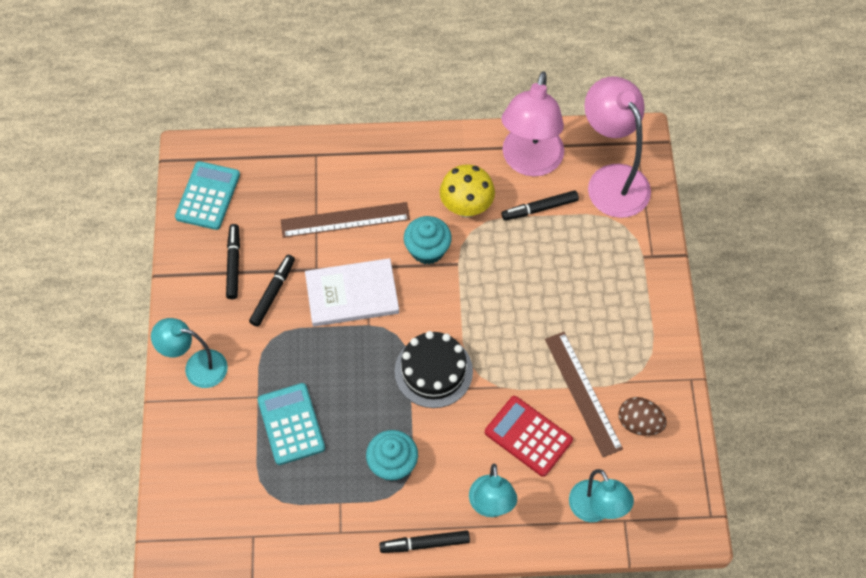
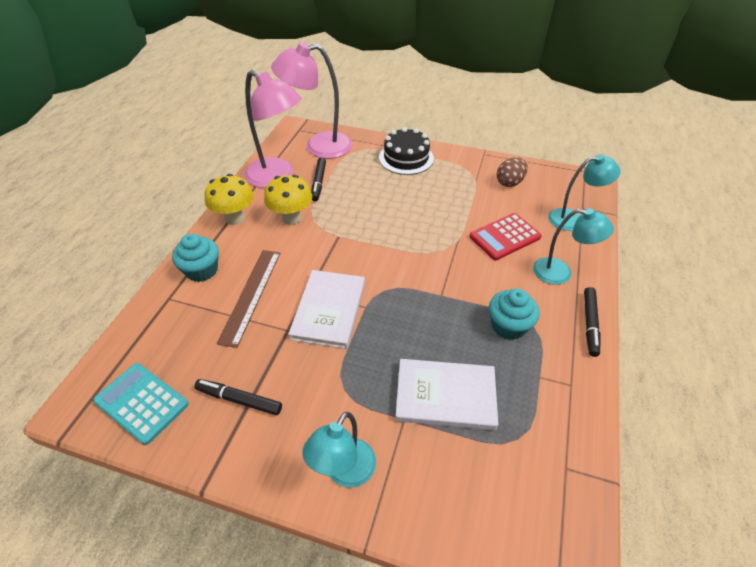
camera: 70 degrees left, 15 degrees down
black marker [249,255,295,327] -> none
turquoise calculator [258,383,325,465] -> white book [395,359,498,430]
black cake [395,331,473,408] -> black cake moved to [379,127,434,175]
turquoise cupcake [404,216,452,264] -> turquoise cupcake moved to [172,234,219,282]
brown ruler [545,332,623,457] -> none
none -> yellow mushroom [205,174,254,225]

